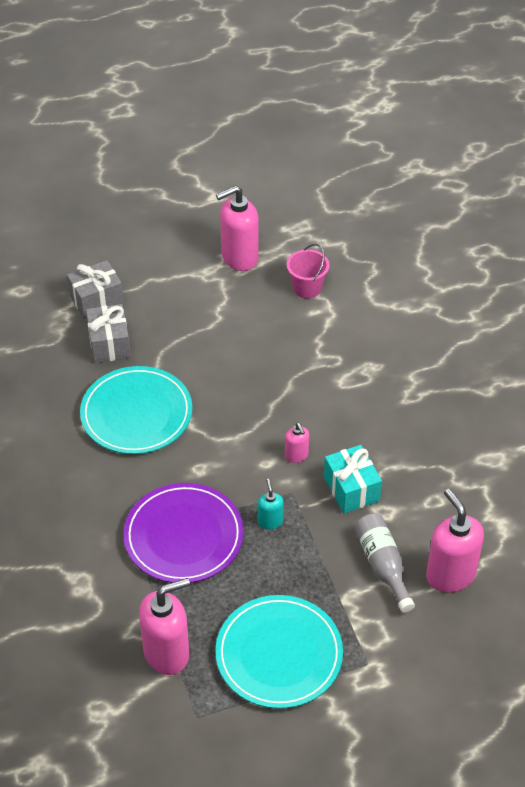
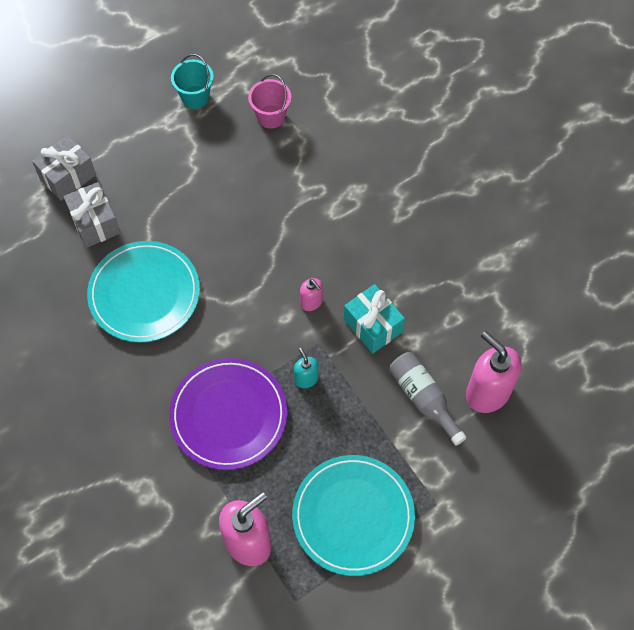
camera: 15 degrees left, 15 degrees up
pink soap dispenser [216,186,259,271] -> turquoise bucket [171,54,214,109]

